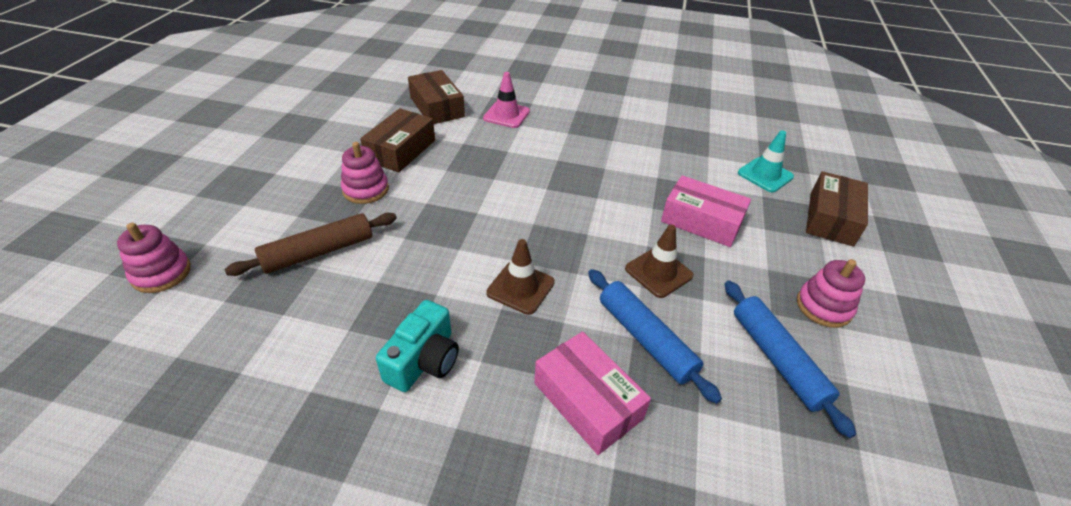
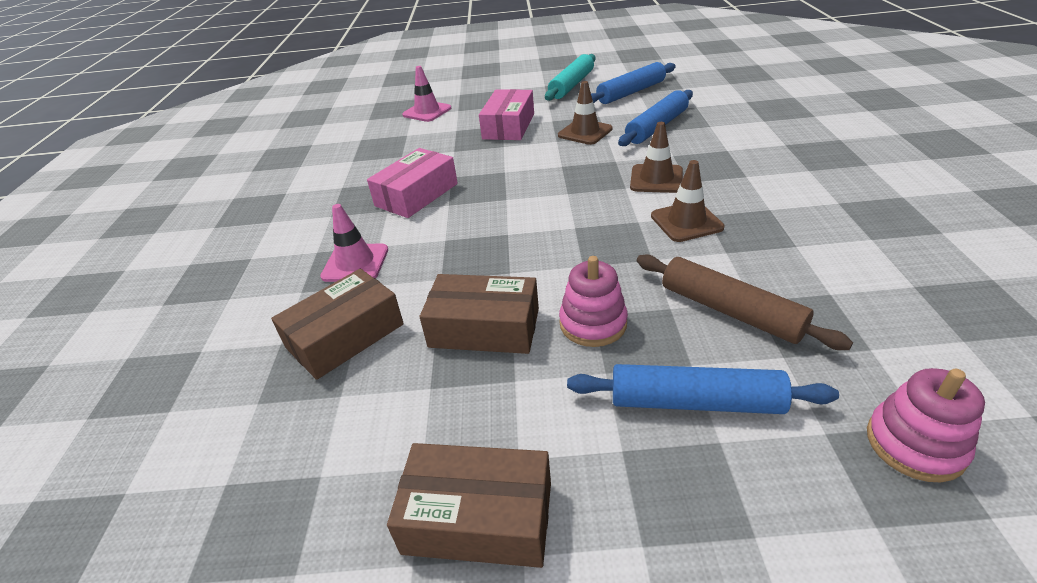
camera: 100 degrees left, 5 degrees down
turquoise camera [376,300,459,392] -> none
pink box [534,331,651,455] -> pink box moved to [367,148,458,218]
turquoise traffic cone [738,130,794,192] -> pink traffic cone [402,66,451,122]
pink stacking toy [797,259,865,328] -> turquoise rolling pin [545,54,595,101]
brown box [806,171,868,247] -> brown box moved to [387,443,551,568]
none -> blue rolling pin [567,364,839,414]
none -> brown traffic cone [651,160,725,242]

